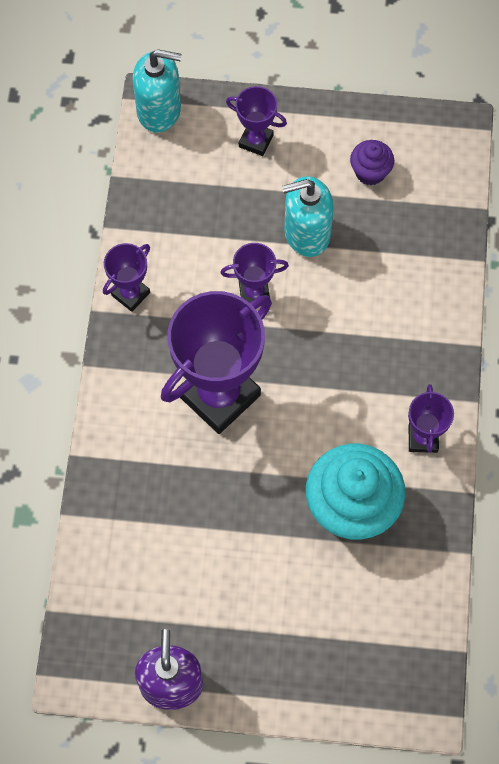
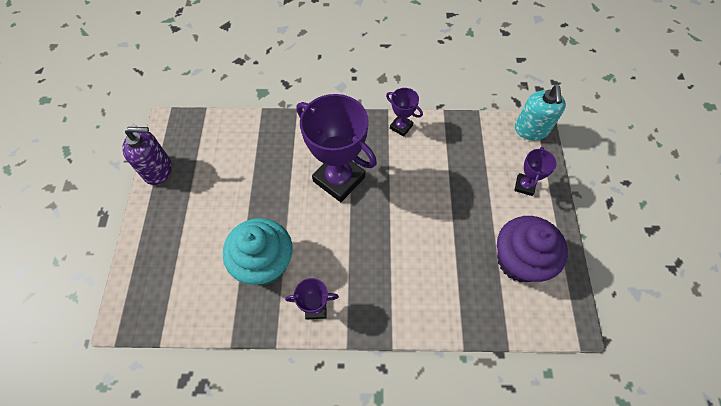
camera: 85 degrees right, 5 degrees down
purple trophy [220,243,289,303] -> none
turquoise soap dispenser [282,176,334,257] -> none
purple cupcake [350,140,394,185] -> purple cupcake [497,216,568,282], size x2.03

